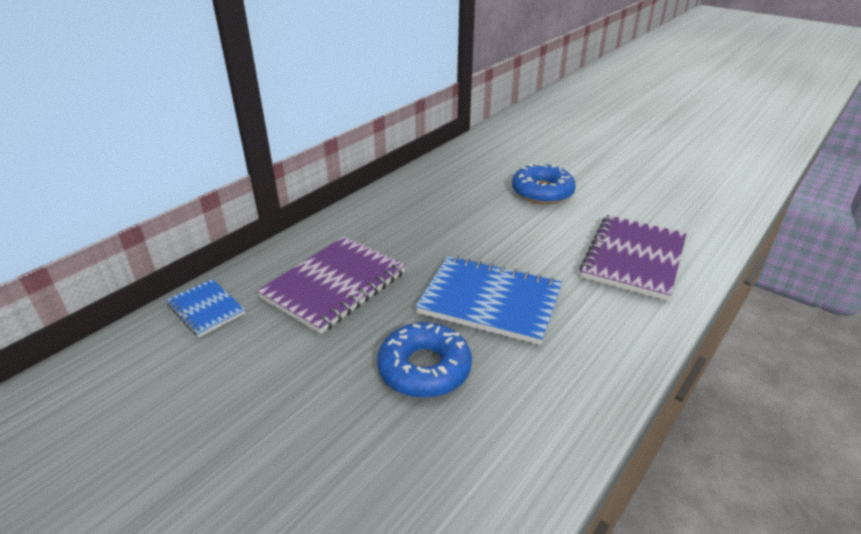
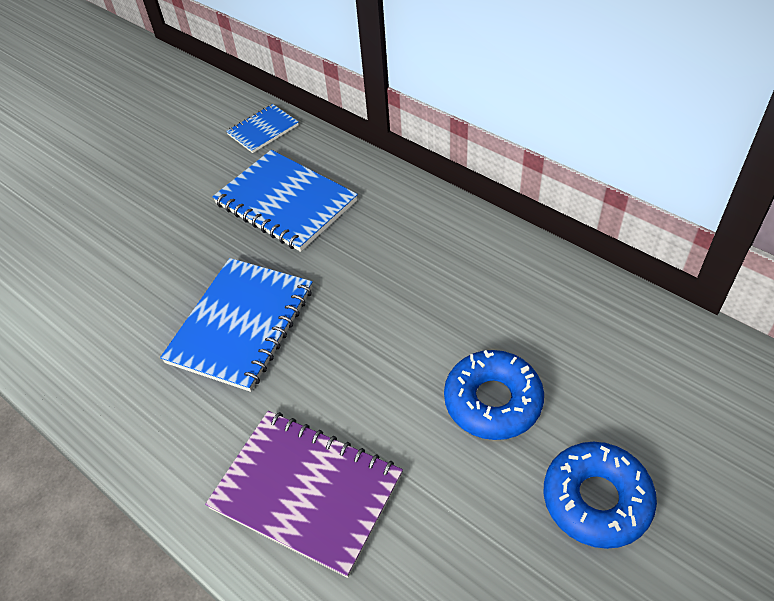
camera: 95 degrees right, 15 degrees up
purple notebook [257,236,406,334] -> blue notebook [212,150,358,252]
blue donut [377,322,472,398] -> blue donut moved to [544,442,657,549]

